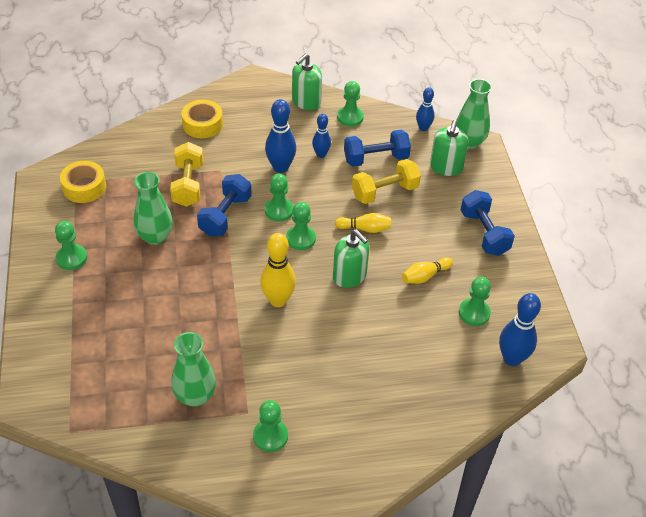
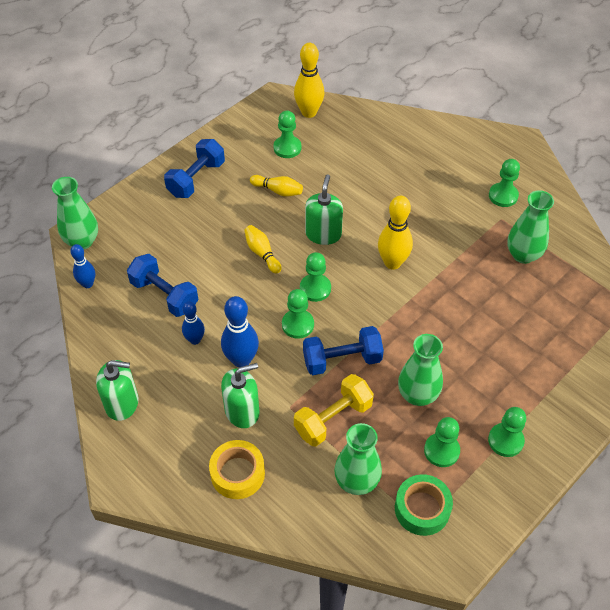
camera: 125 degrees left, 5 degrees up
yellow tape [60,161,106,203] -> green tape [395,474,453,536]
green pawn [337,81,364,127] -> green pawn moved to [424,417,460,467]
yellow dumbbell [352,159,421,204] -> none
green soap dispenser [430,120,468,176] -> green soap dispenser moved to [221,363,260,428]
blue bowling pin [499,293,541,366] -> yellow bowling pin [294,43,325,118]
none -> green vase [334,423,382,495]

